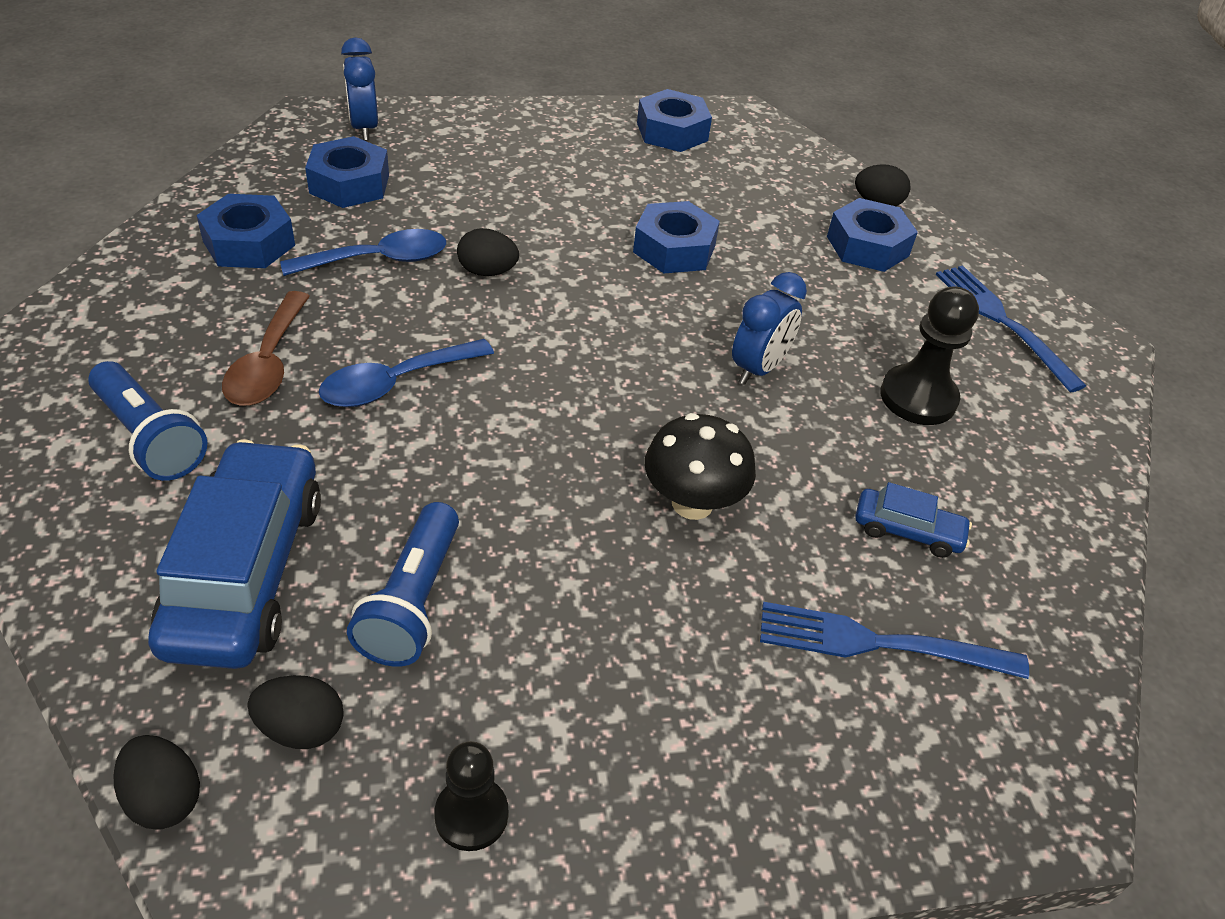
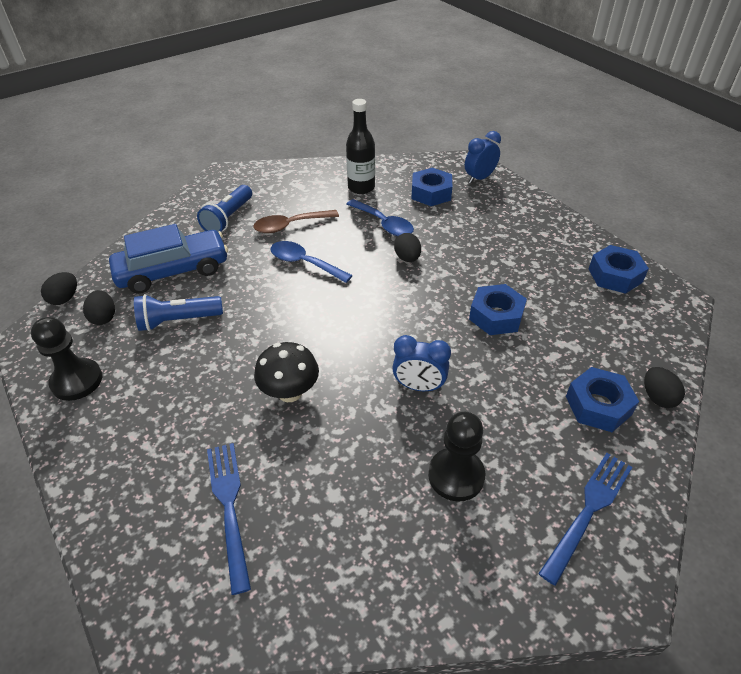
camera: 70 degrees right, 0 degrees up
blue nut [197,194,295,268] -> black bottle [346,99,375,194]
black pawn [434,741,508,851] -> black pawn [31,317,102,401], size x1.52
blue car [855,482,972,558] -> none

